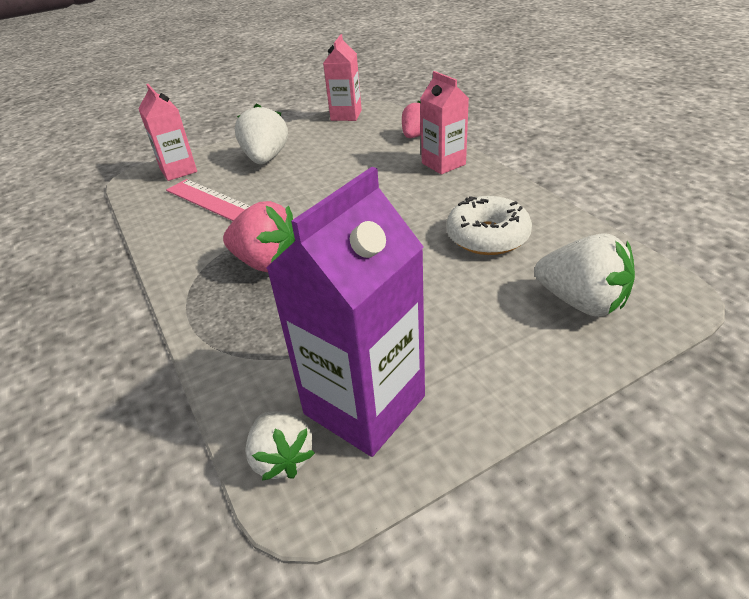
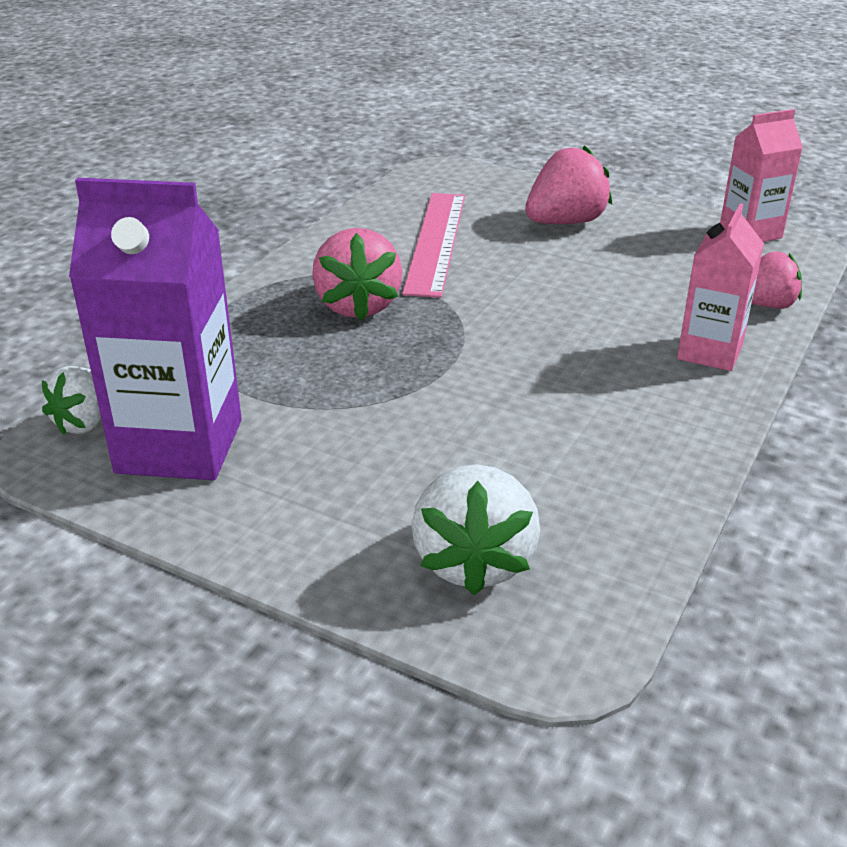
camera: 55 degrees right, 5 degrees down
pink carton [138,84,197,181] -> none
white strawberry [235,104,288,164] -> pink strawberry [525,145,612,224]
white donut [446,196,532,255] -> none

